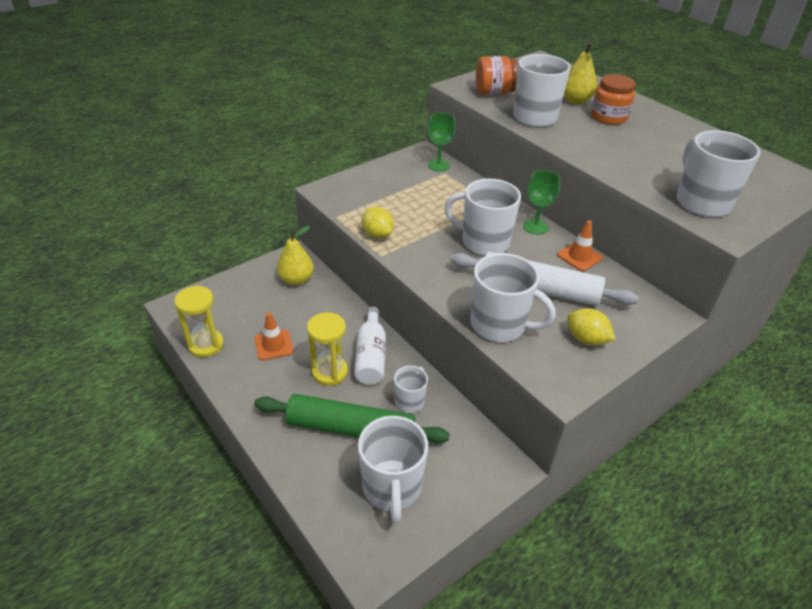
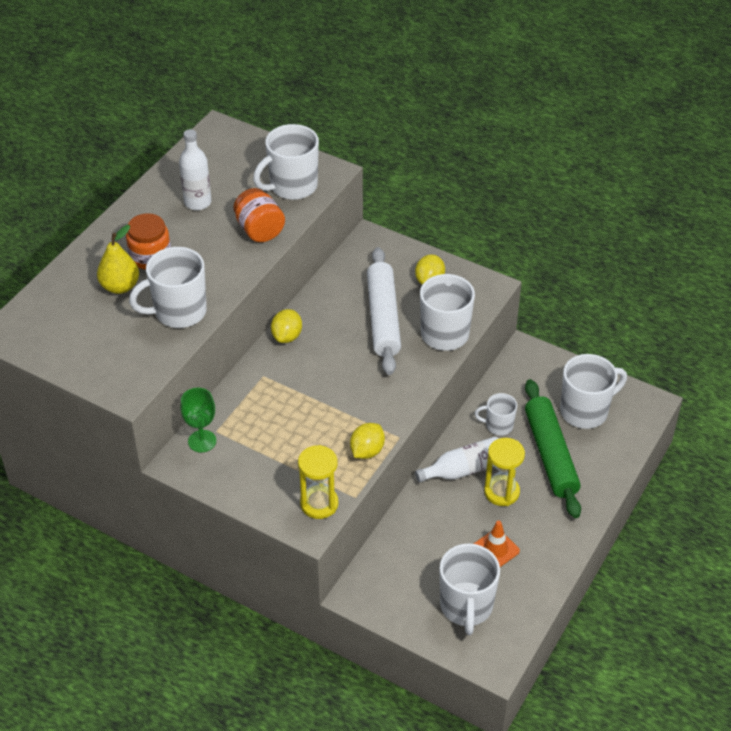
camera: 110 degrees left, 5 degrees up
yellow hourglass [174,285,224,358] -> yellow hourglass moved to [298,445,338,519]
yellow pear [277,226,314,285] -> none
white mug [444,179,521,256] -> white mug moved to [440,543,500,635]
orange jar [476,56,518,95] -> orange jar moved to [233,188,285,242]
green goblet [523,170,560,235] -> yellow lemon [271,309,302,343]
orange traffic cone [557,220,603,271] -> none
none -> white bottle [179,129,211,210]

